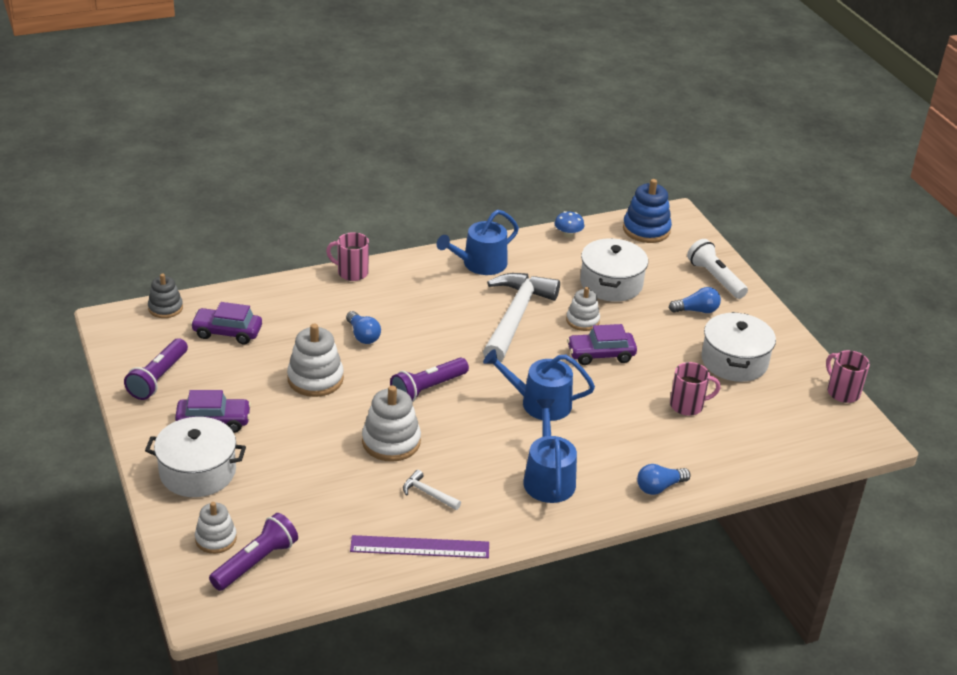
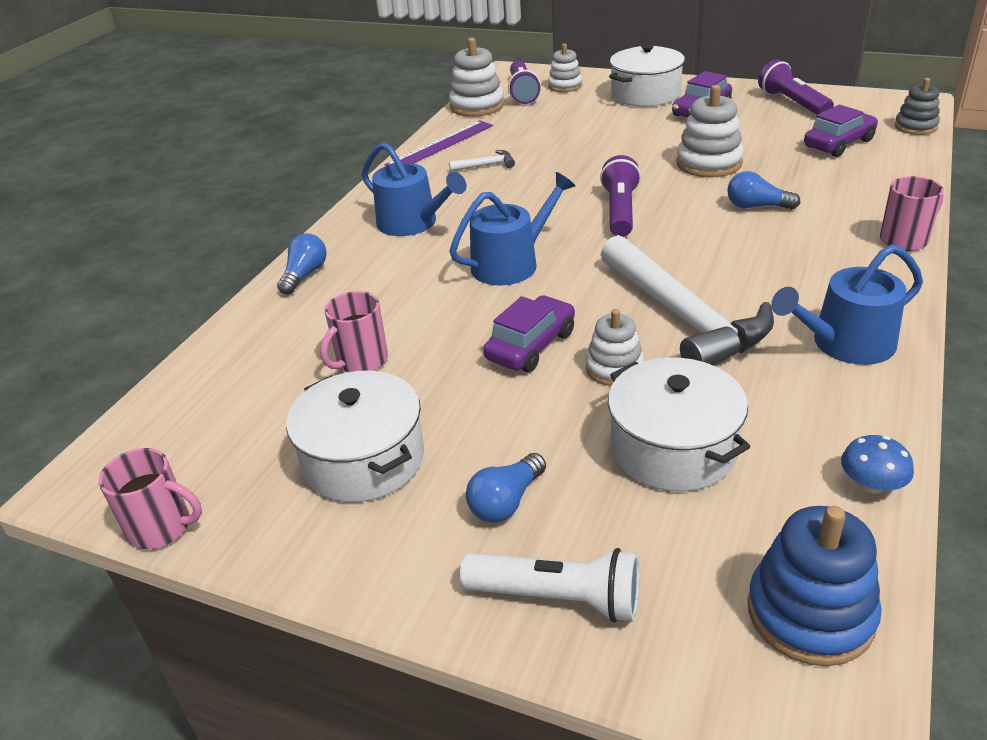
camera: 140 degrees right, 0 degrees up
white stacking toy [362,385,421,462] -> white stacking toy moved to [449,38,504,117]
blue watering can [437,210,519,275] -> blue watering can turned 120 degrees counterclockwise [771,244,923,365]

